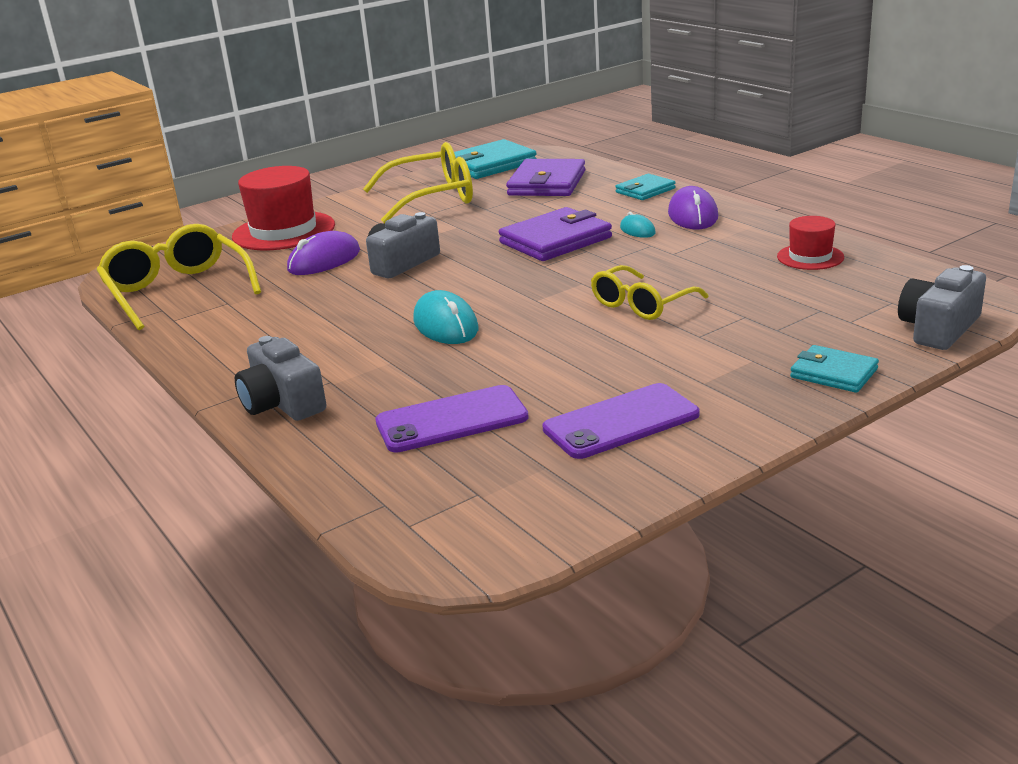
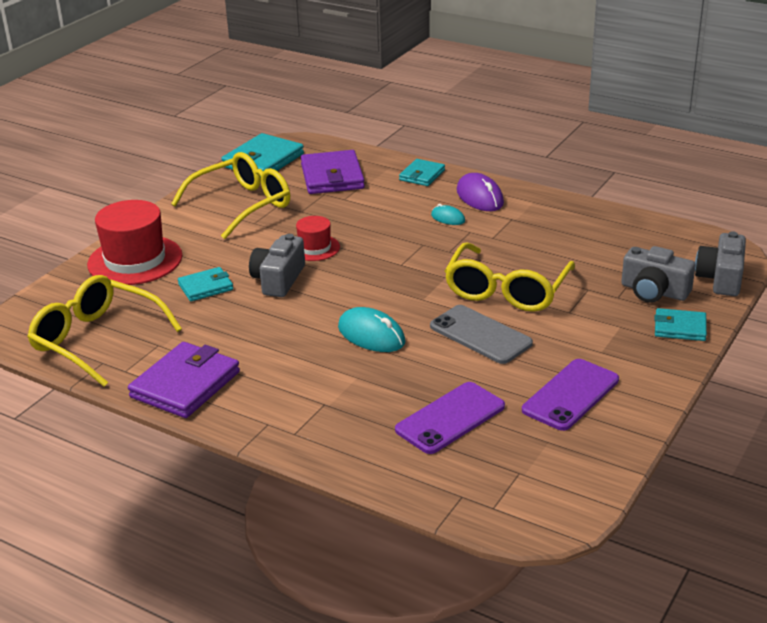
camera: 25 degrees left, 5 degrees up
grey camera [235,336,326,421] -> grey camera moved to [621,246,695,303]
purple mouse [287,231,360,275] -> turquoise wallet [178,267,233,301]
purple wallet [499,207,612,261] -> purple wallet moved to [128,342,240,418]
yellow glasses [591,265,709,320] -> yellow glasses [445,242,575,312], size x1.55
red hat [777,216,844,270] -> red hat moved to [296,216,340,261]
none -> grey phone [430,305,533,364]

